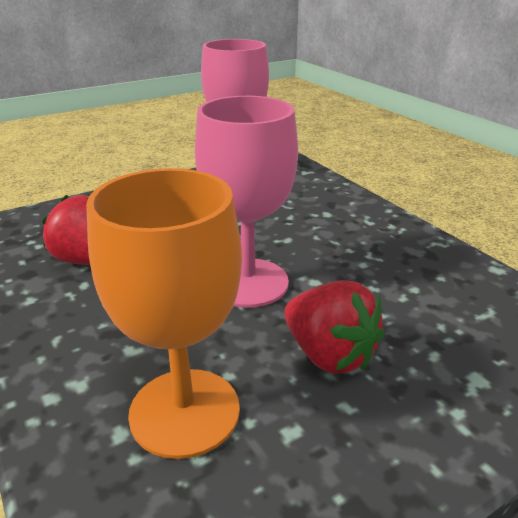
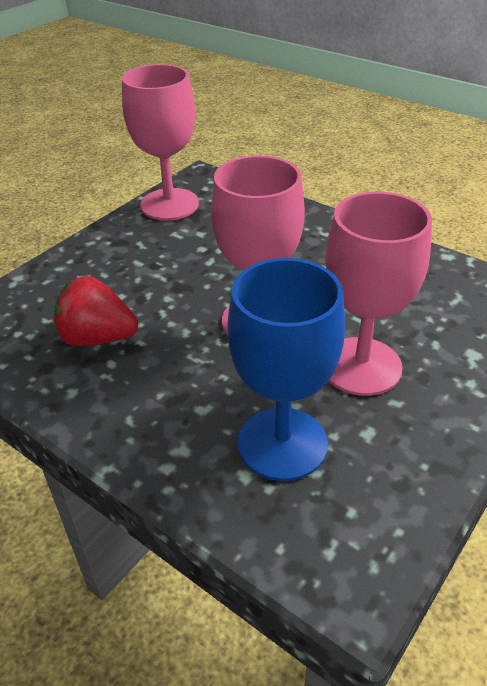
camera: 20 degrees left, 10 degrees up
orange goblet [86,168,242,459] -> blue goblet [228,258,345,481]
red strawberry [284,280,384,374] -> pink goblet [325,192,432,396]

